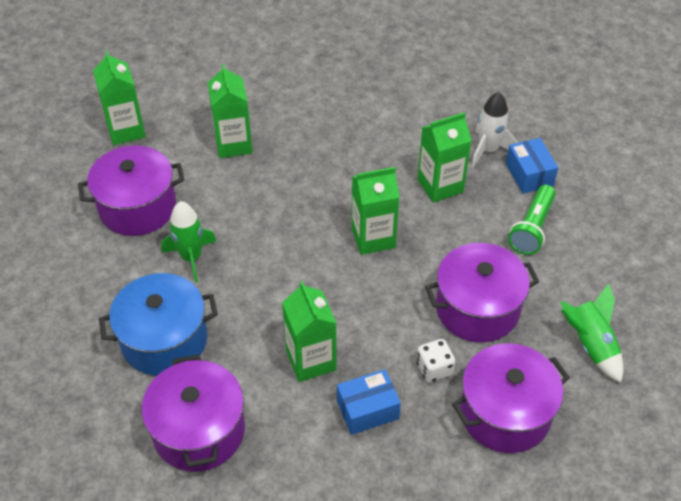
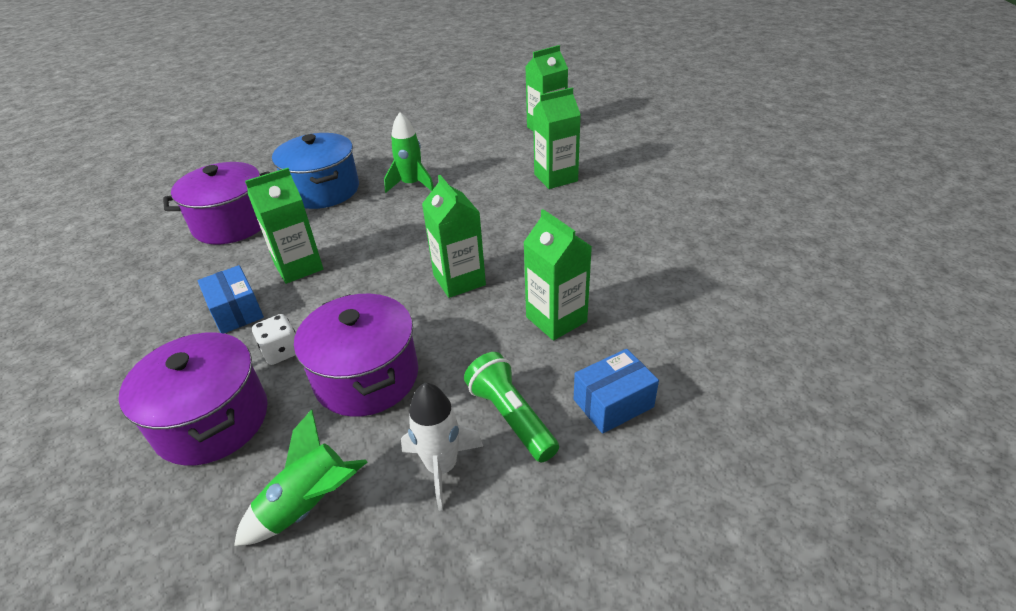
camera: 80 degrees right, 10 degrees down
purple pot [78,146,185,236] -> none
white rocket [471,92,518,167] -> white rocket moved to [401,383,483,511]
green flashlight [508,185,556,255] -> green flashlight turned 45 degrees clockwise [464,352,559,463]

